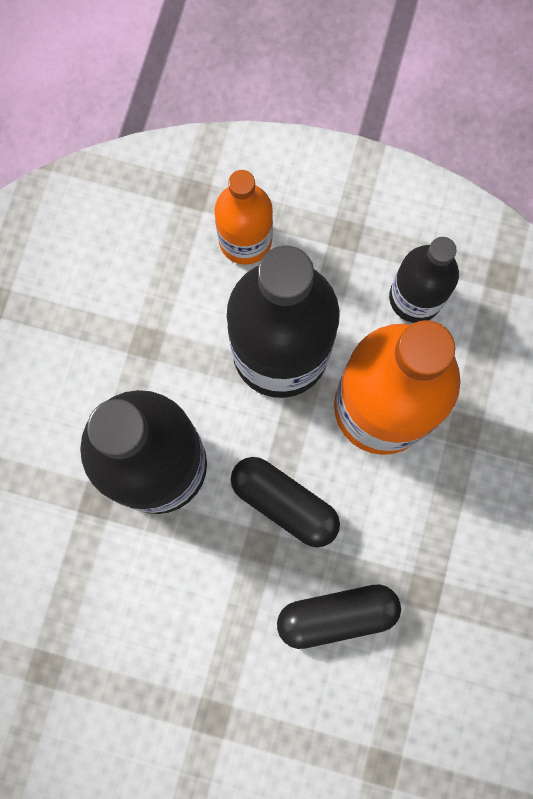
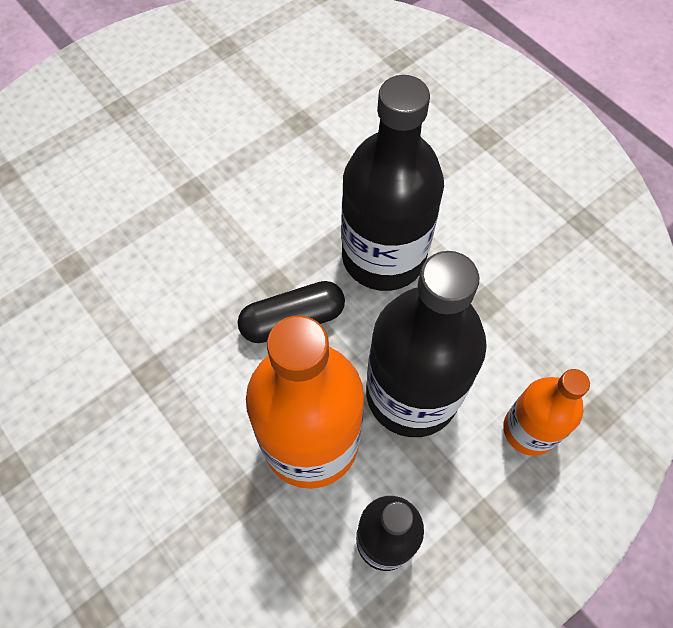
camera: 125 degrees right, 15 degrees down
black capsule [277,584,401,649] -> none

